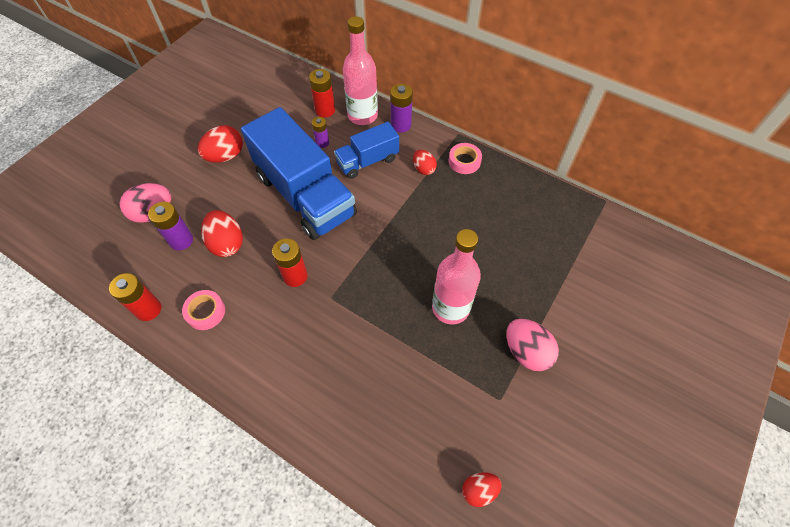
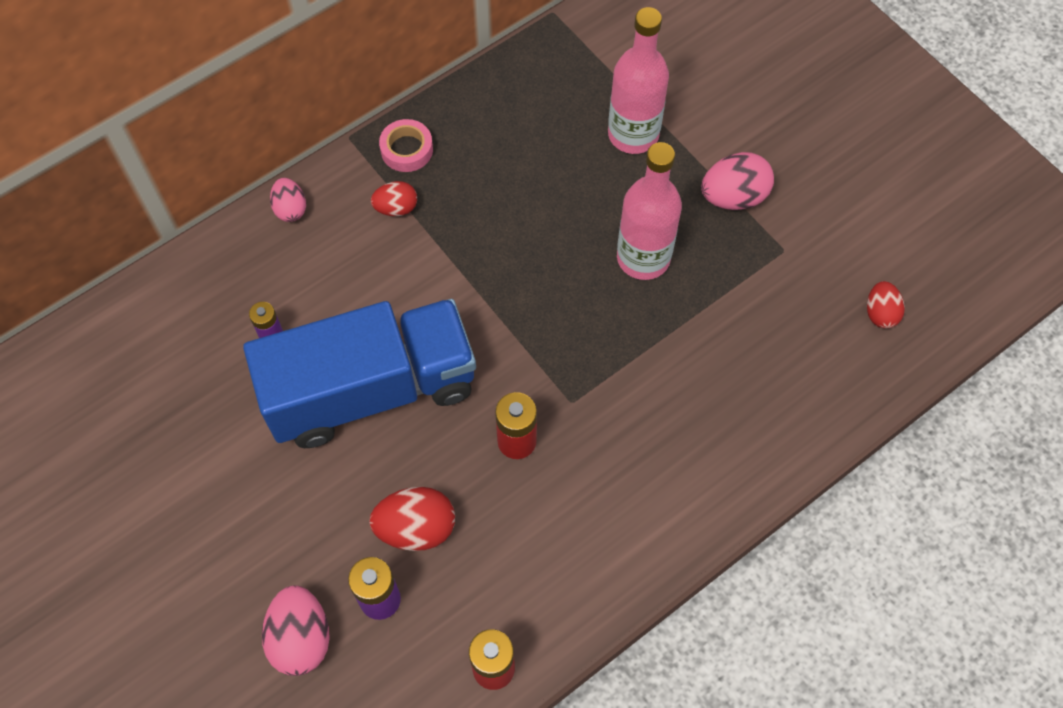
camera: 70 degrees left, 5 degrees up
pink tape [182,290,225,330] -> none
red egg [198,125,243,163] -> none
red battery [309,69,335,118] -> none
blue truck [334,122,399,179] -> none
pink bottle [343,16,378,125] -> pink bottle moved to [608,7,669,154]
purple battery [390,84,413,132] -> pink egg [270,178,306,222]

